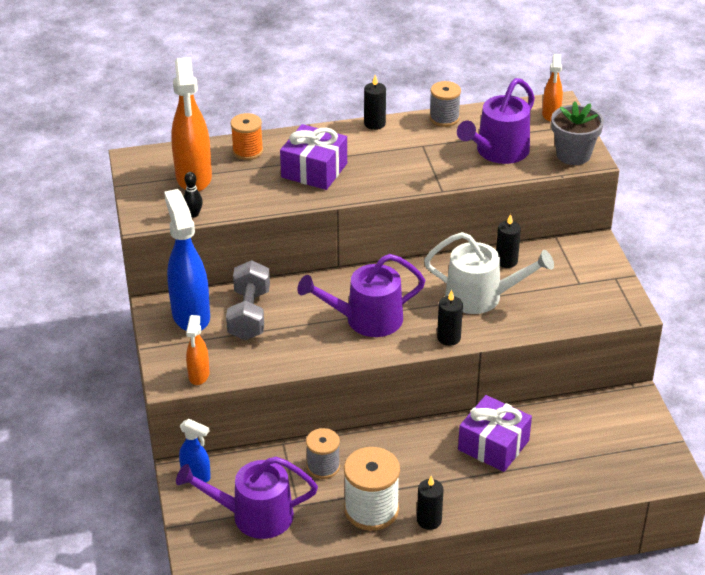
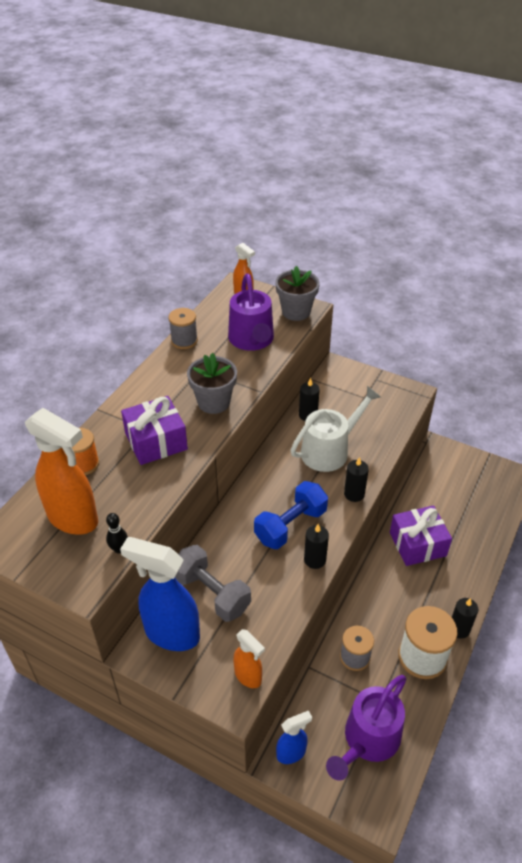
camera: 50 degrees left, 5 degrees up
purple watering can [298,254,426,337] -> blue dumbbell [254,481,328,549]
black candle [364,75,386,130] -> black candle moved to [304,524,329,569]
none -> grey flower pot [187,353,237,414]

